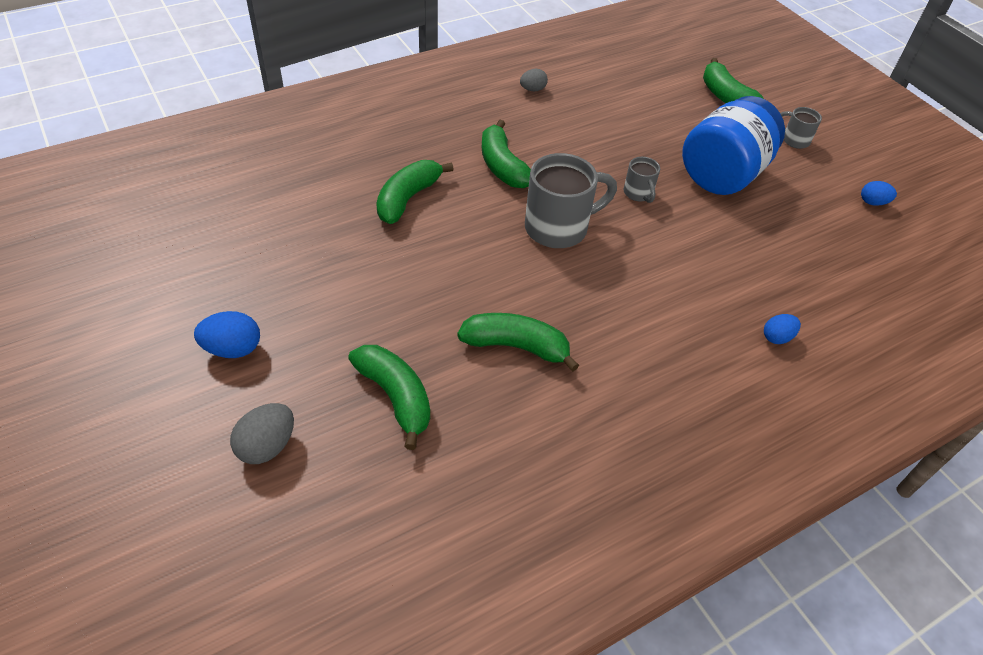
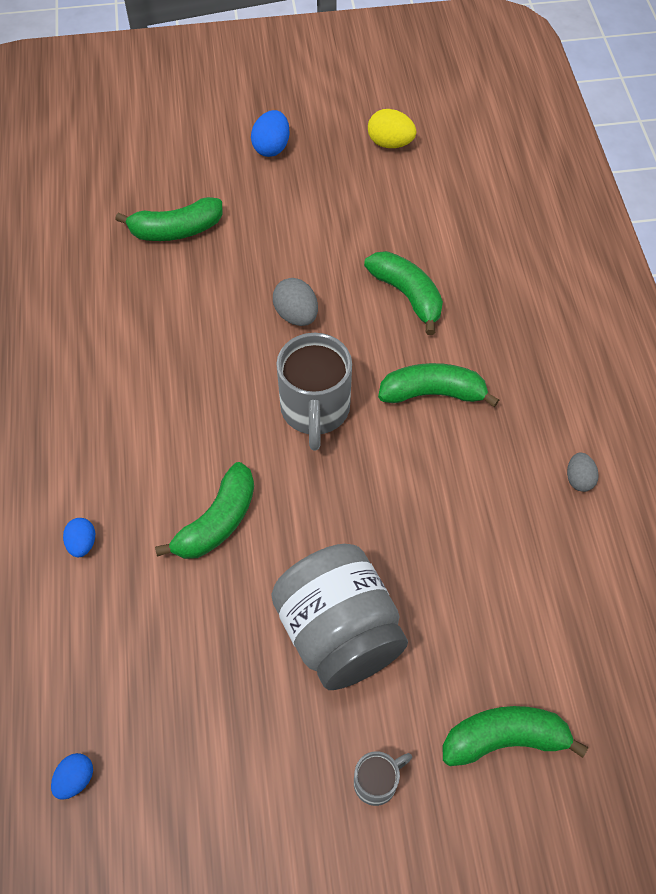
camera: 115 degrees right, 10 degrees up
grey egg [230,403,294,464] -> grey egg moved to [273,278,318,326]
green banana [457,313,579,372] -> green banana moved to [155,462,254,559]
grey mug [624,157,660,203] -> none
blue jar [682,96,785,195] -> grey jar [271,544,408,690]
blue egg [861,181,897,206] -> blue egg moved to [51,753,93,800]
none -> yellow egg [368,109,416,148]

